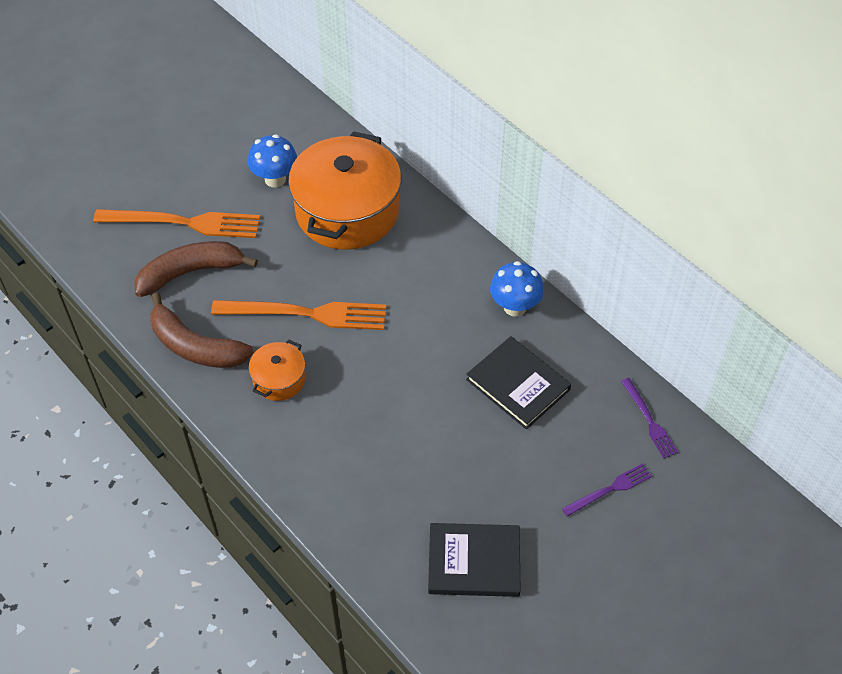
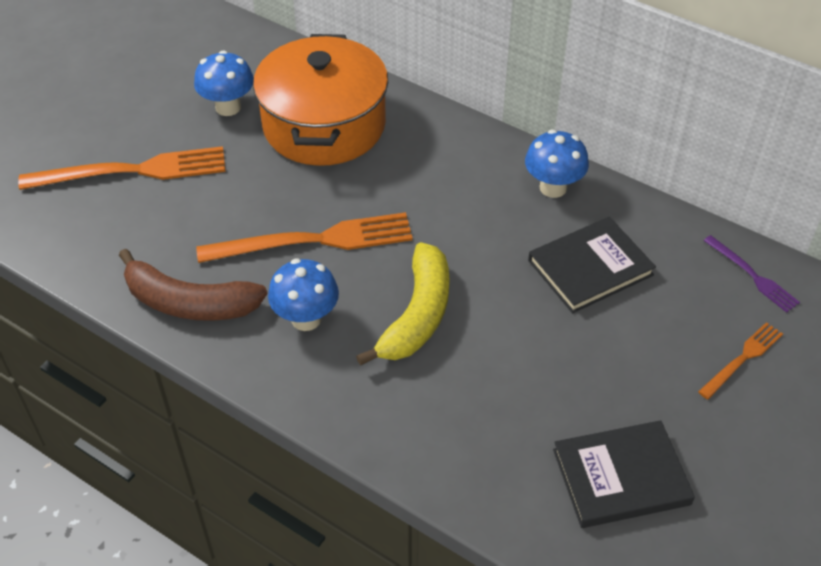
camera: 15 degrees left, 5 degrees down
brown banana [134,241,258,297] -> none
orange pot [249,339,306,401] -> blue mushroom [268,259,339,331]
black book [466,336,571,430] -> black book turned 60 degrees counterclockwise [528,217,656,313]
purple fork [562,463,652,517] -> orange fork [698,322,783,399]
none -> yellow banana [356,242,450,366]

